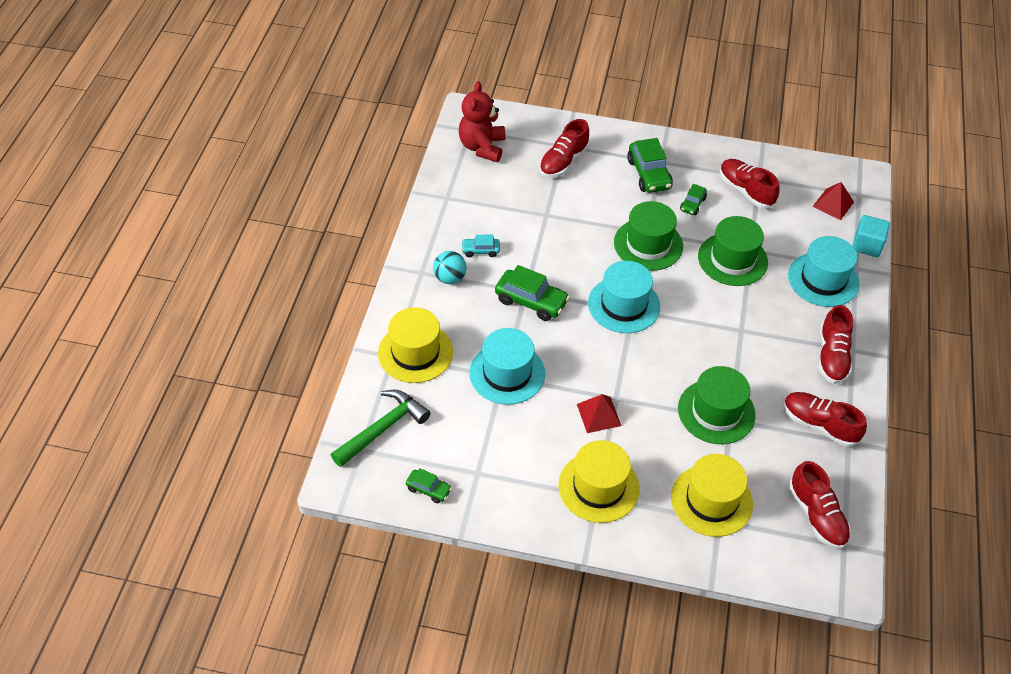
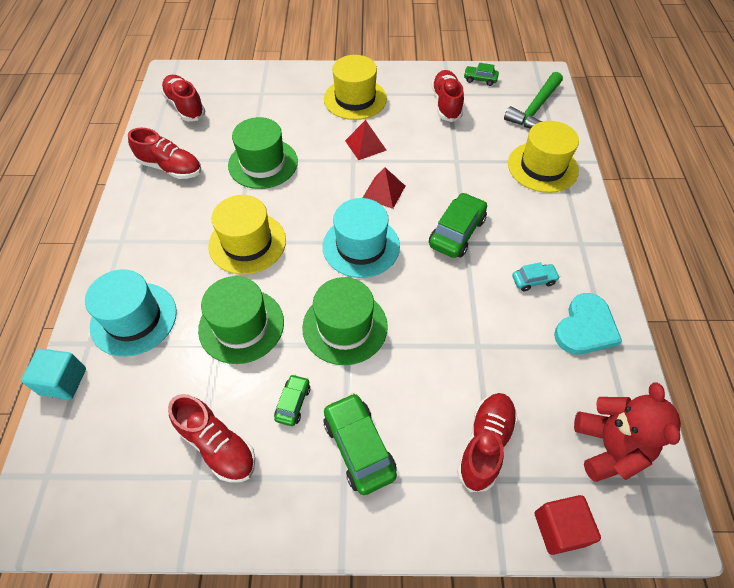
camera: 170 degrees right, 5 degrees up
turquoise ball [433,251,467,284] -> none
turquoise hat [469,328,545,405] -> none
green car [495,265,570,321] -> green car turned 105 degrees clockwise [429,192,487,258]
yellow hat [671,454,753,537] -> yellow hat moved to [208,195,286,274]
red pyramid [812,182,854,220] -> red pyramid moved to [363,168,405,209]
red shoe [818,305,853,384] -> red shoe moved to [431,70,464,122]
none -> red cube [535,495,601,555]
none -> turquoise heart [554,293,622,355]

